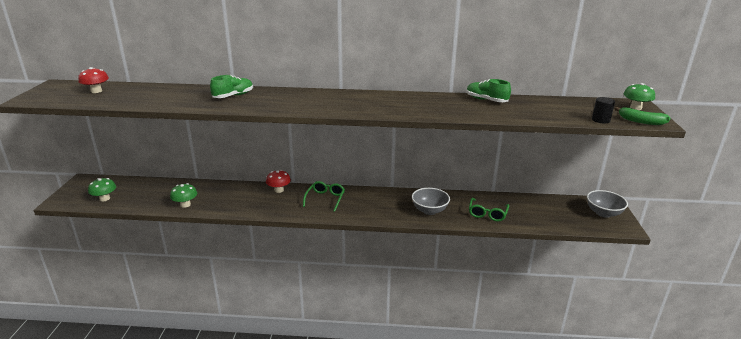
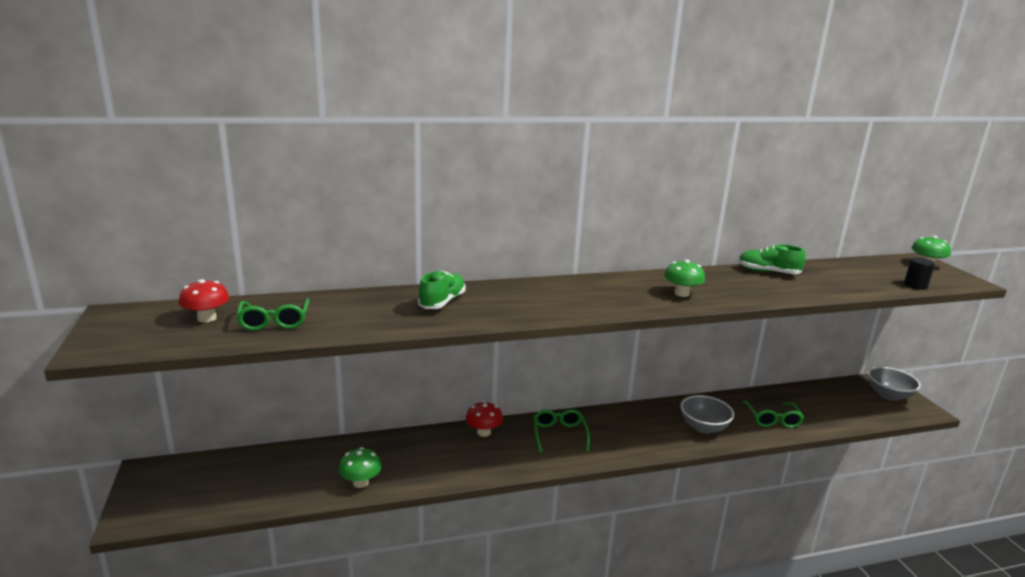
camera: 20 degrees left, 5 degrees down
green mushroom [88,178,116,201] -> green mushroom moved to [664,260,705,297]
green banana [614,107,671,125] -> none
none -> green glasses [236,298,310,331]

